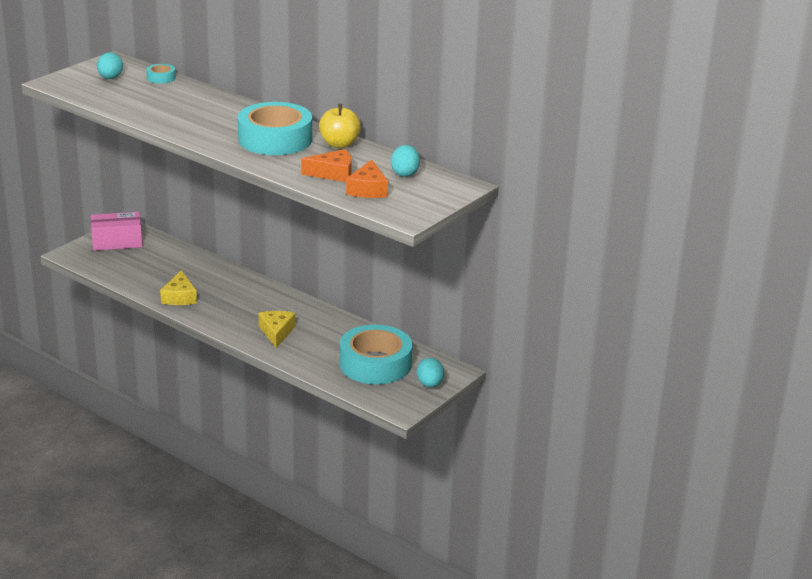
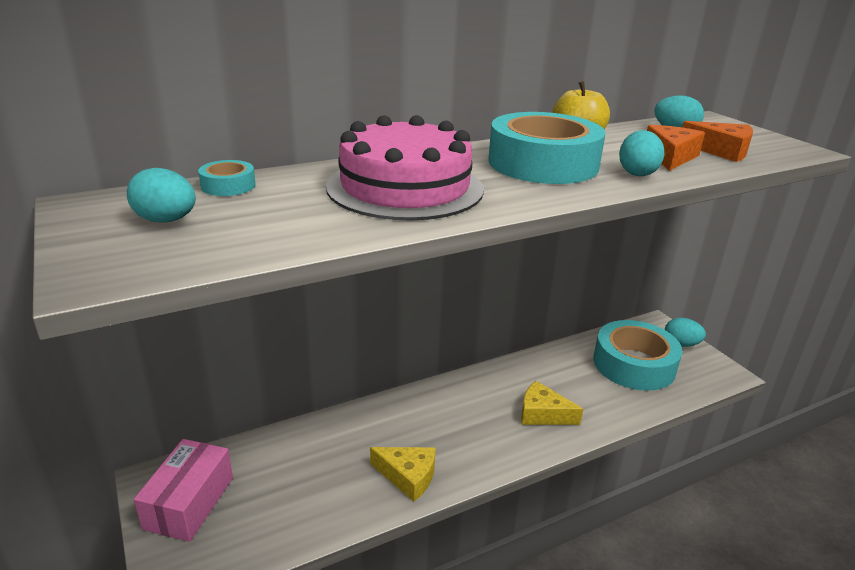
camera: 65 degrees left, 0 degrees up
none -> pink cake [326,115,484,221]
none -> turquoise egg [619,130,665,176]

